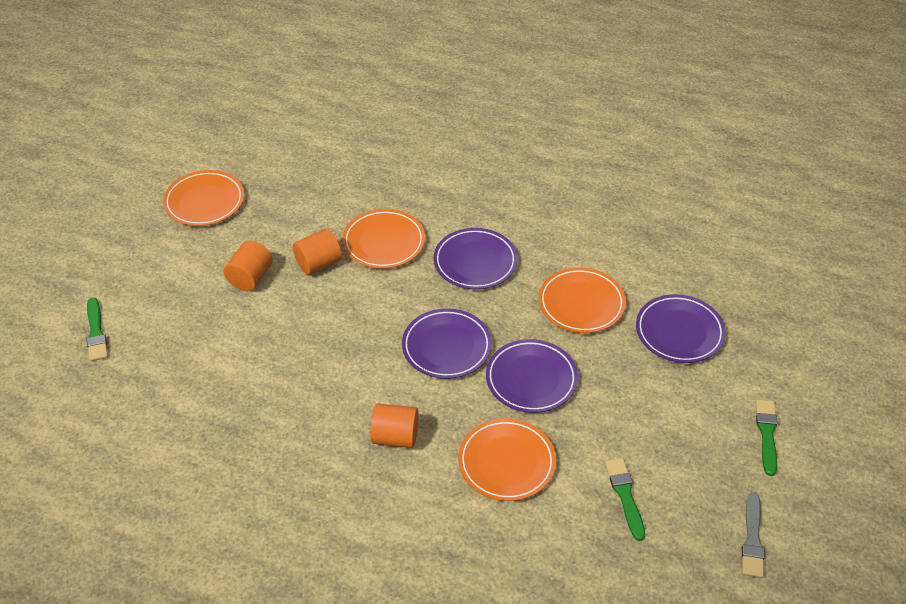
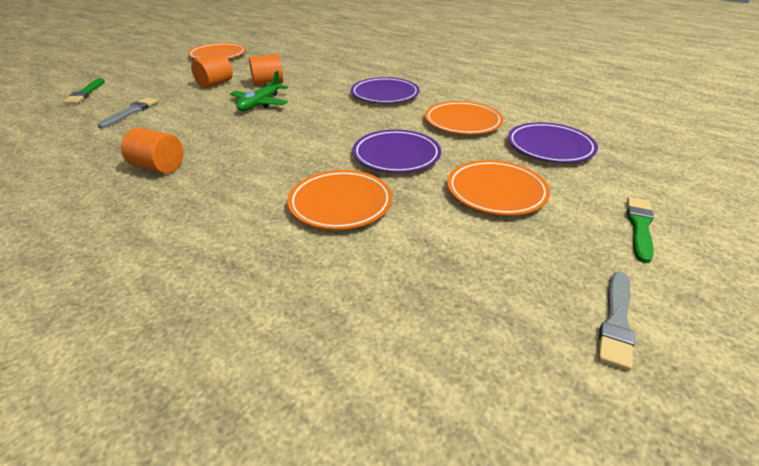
camera: 15 degrees right, 10 degrees down
orange plate [342,209,425,269] -> orange plate moved to [447,160,550,216]
orange cylinder [370,404,419,448] -> orange cylinder moved to [121,128,183,174]
purple plate [402,308,492,379] -> none
green brush [605,458,645,541] -> none
none -> grey brush [97,98,158,129]
none -> green plane [230,71,289,111]

